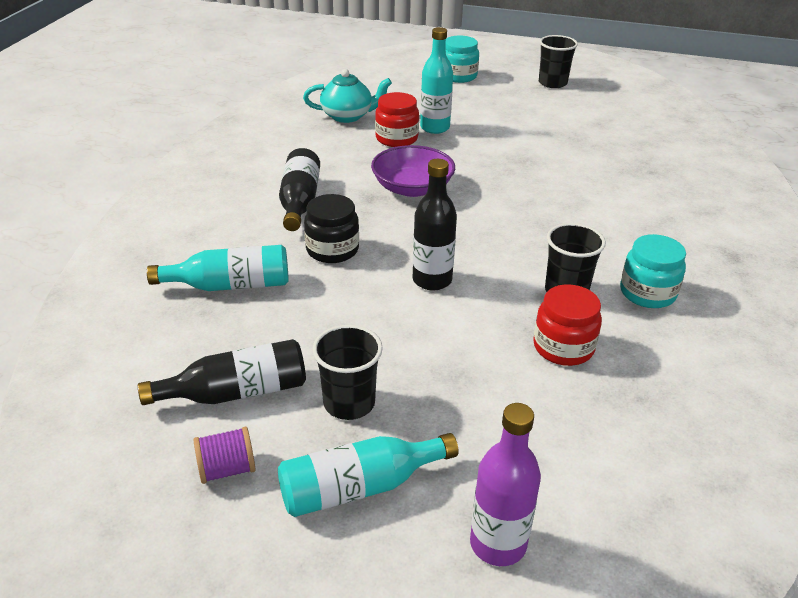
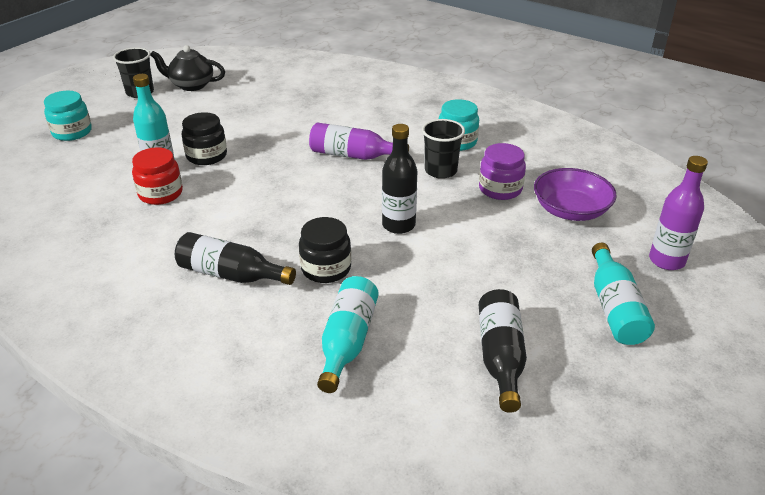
camera: 70 degrees left, 0 degrees up
purple spool [194,427,255,484] -> none
turquoise teapot [303,69,392,123] -> none
black cup [313,325,383,420] -> none
purple bowl [371,145,455,197] -> purple bowl moved to [534,168,617,221]
red jar [533,284,602,366] -> purple jar [479,143,526,200]
none -> black teapot [150,45,225,91]
none -> black jar [182,112,227,165]
none -> purple bottle [309,123,409,160]

